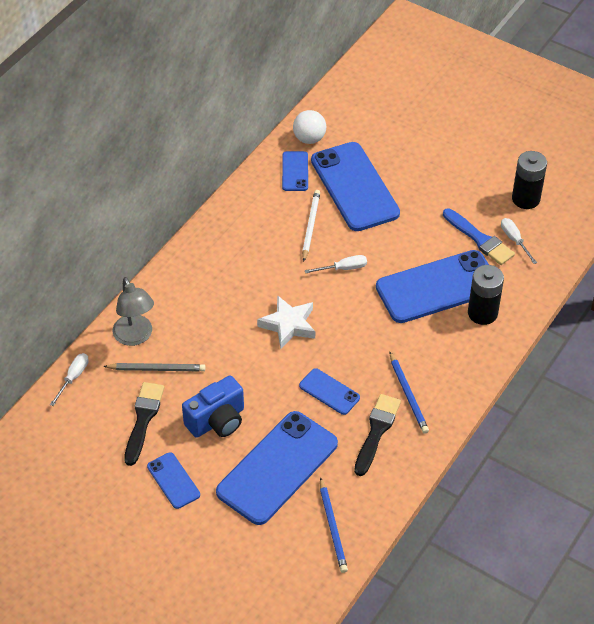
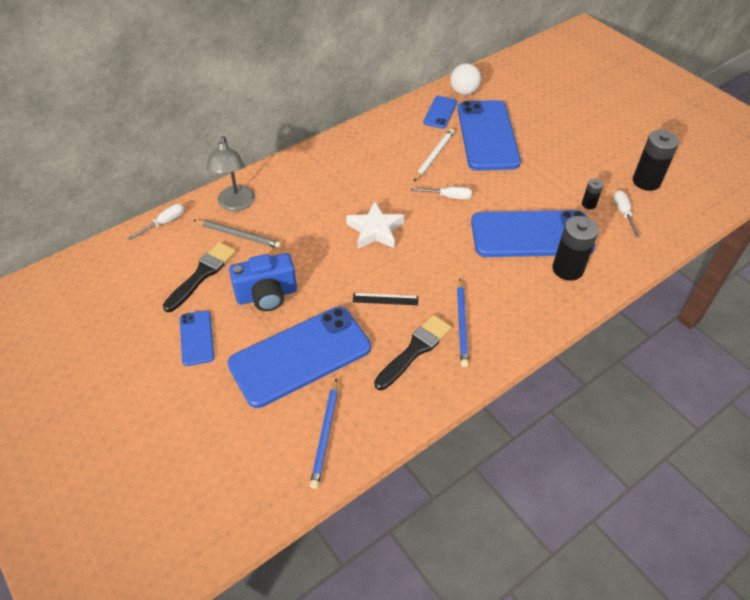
camera: 20 degrees right, 0 degrees up
blue phone [299,368,360,415] -> black ruler [353,293,418,305]
blue brush [443,209,515,265] -> black battery [582,178,604,209]

